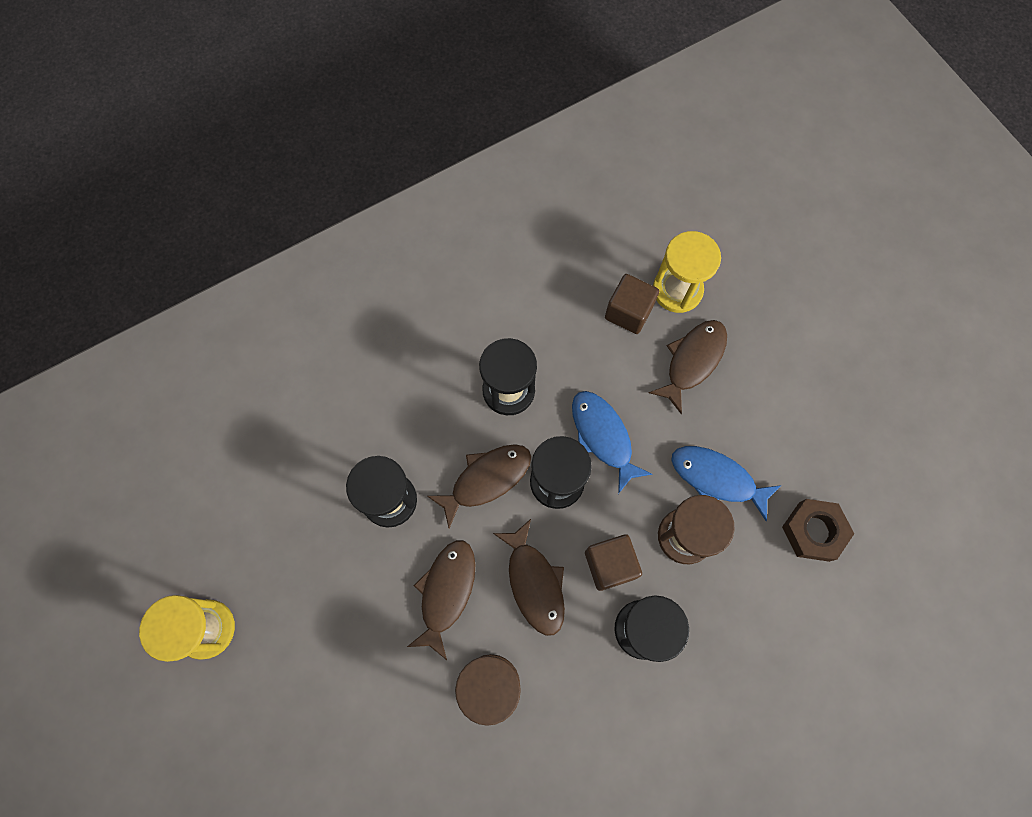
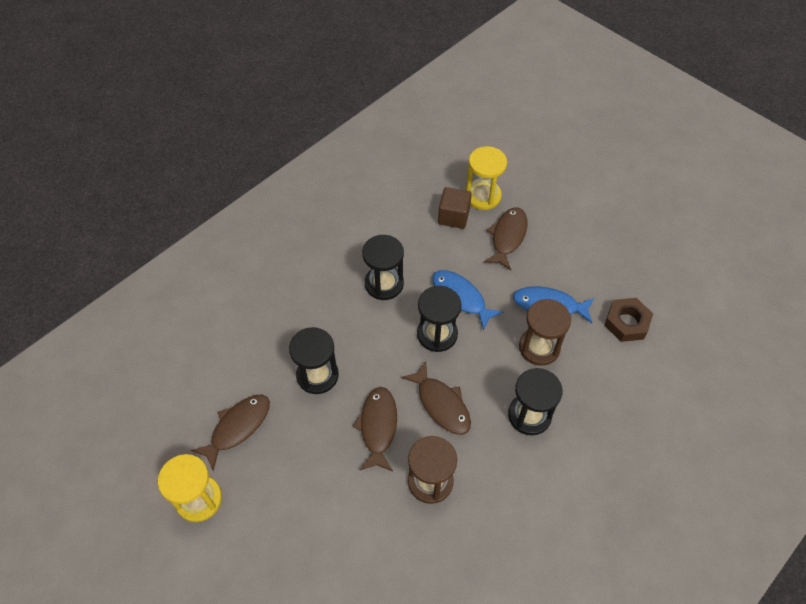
camera: 15 degrees left, 15 degrees down
brown fish [427,444,531,528] -> brown fish moved to [191,394,270,471]
brown cube [585,534,642,591] -> none

